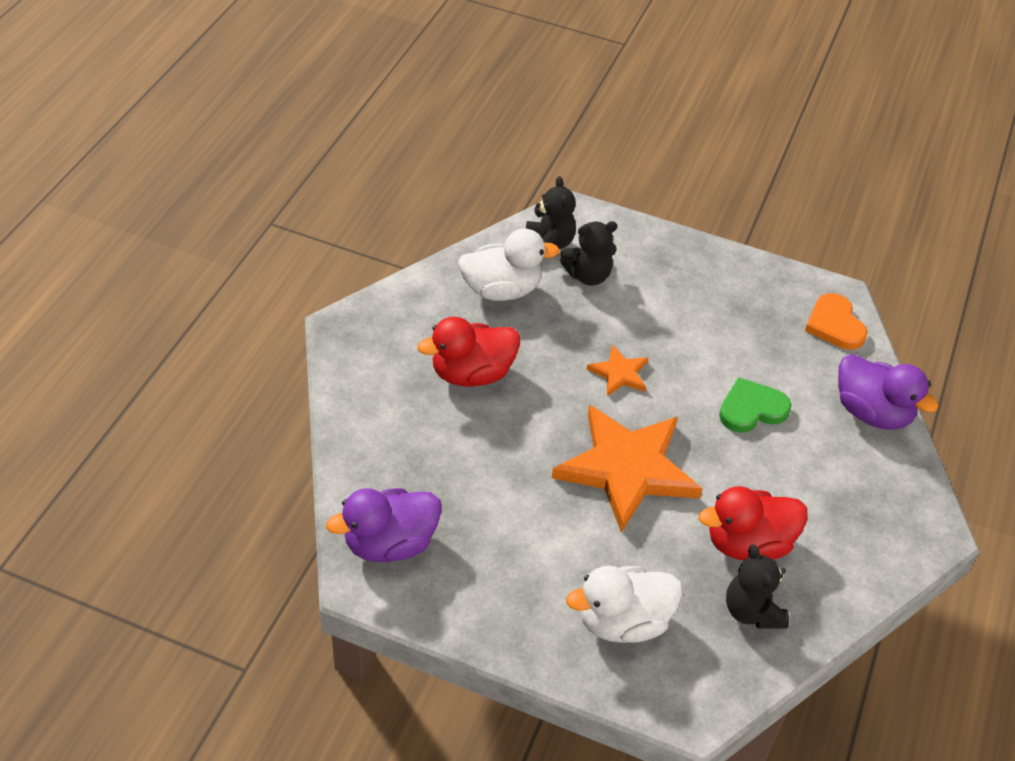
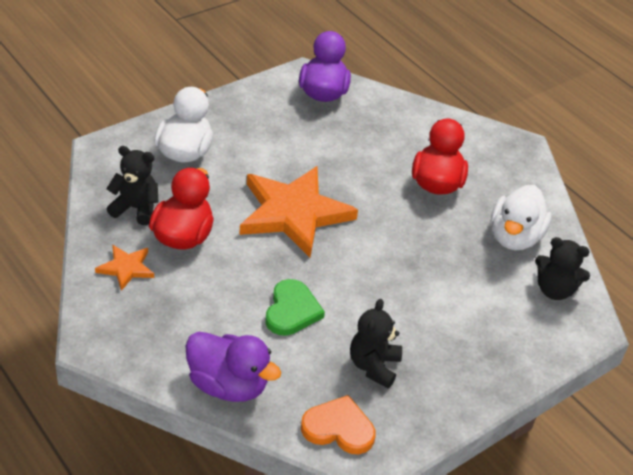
camera: 120 degrees right, 5 degrees down
black teddy bear [560,221,618,286] -> black teddy bear moved to [350,299,402,388]
orange star [587,344,648,396] -> orange star moved to [95,245,154,291]
purple duck [838,354,938,429] -> purple duck turned 135 degrees counterclockwise [186,332,281,402]

